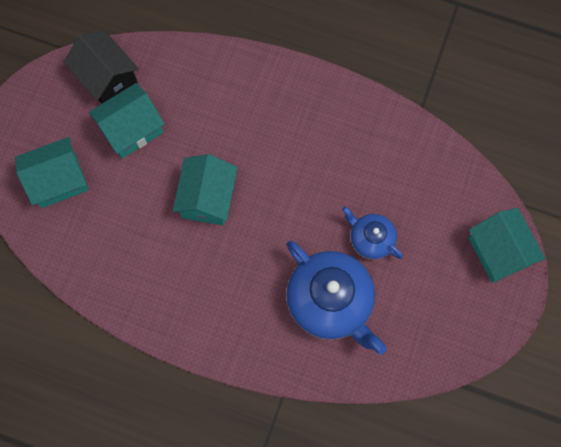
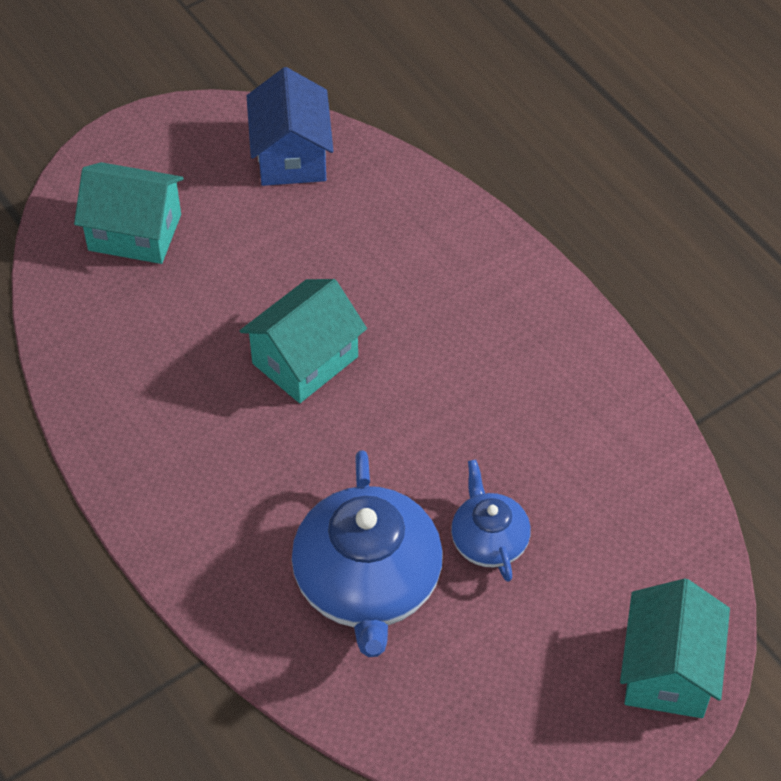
camera: 35 degrees right, 20 degrees down
black house [63,31,139,104] -> blue house [247,67,333,186]
turquoise house [89,83,165,158] -> none

